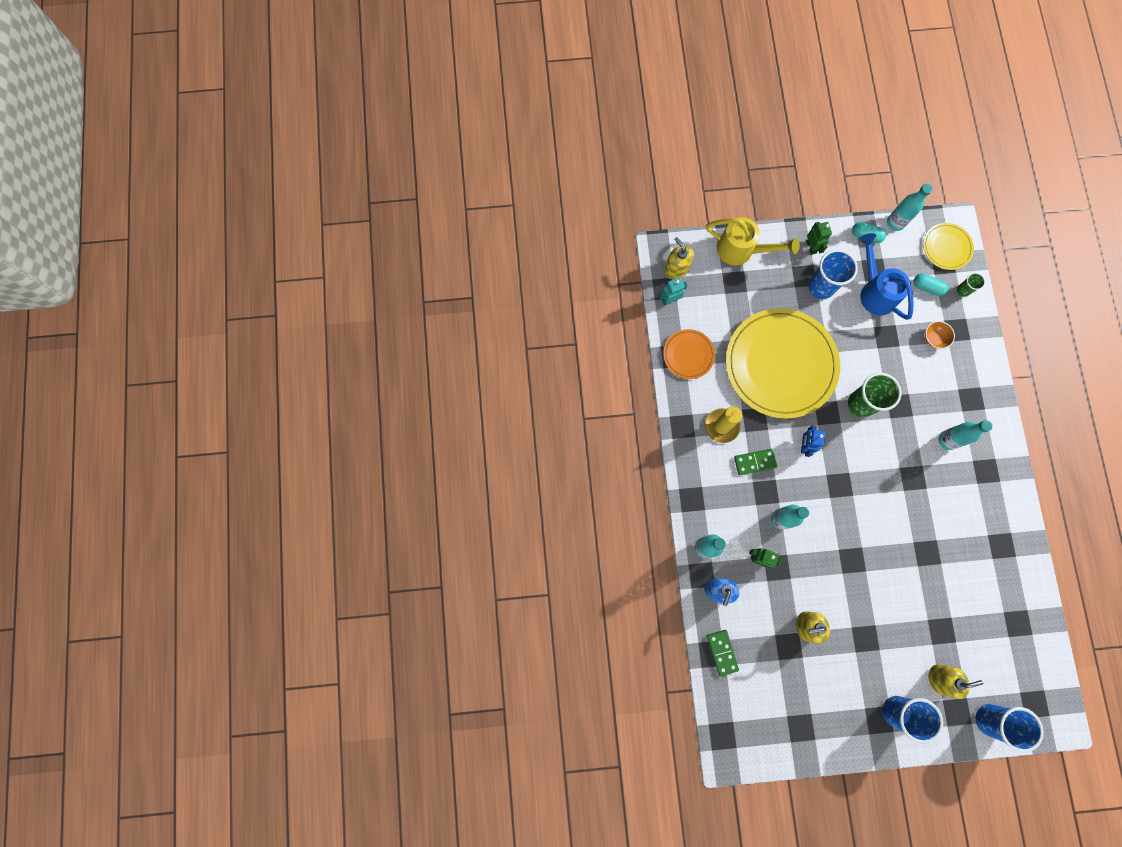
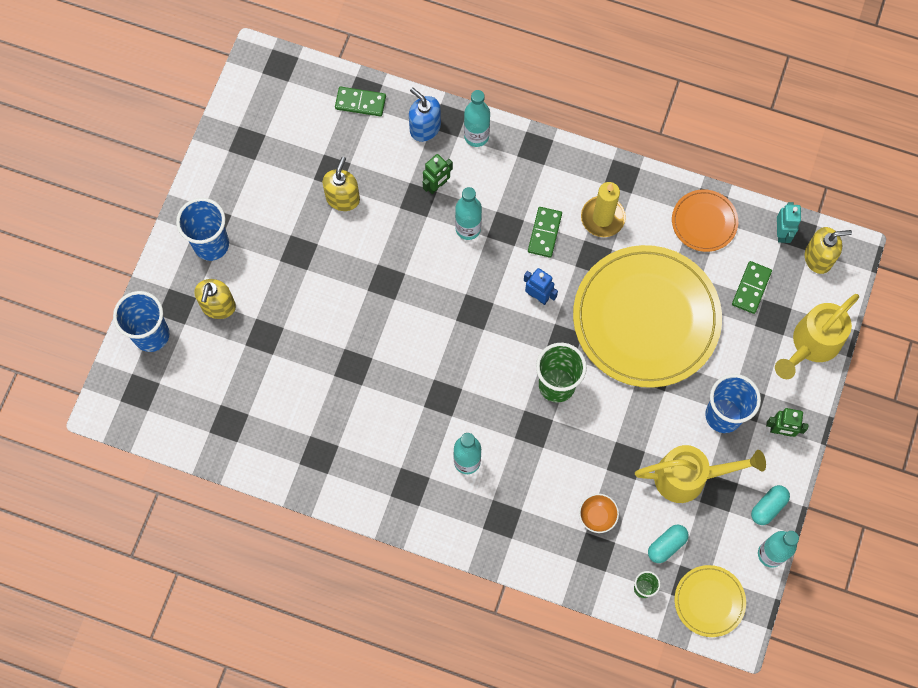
camera: 115 degrees right, 5 degrees down
blue watering can [859,233,913,320] -> yellow watering can [635,445,766,503]
none -> green domino [732,261,772,314]

